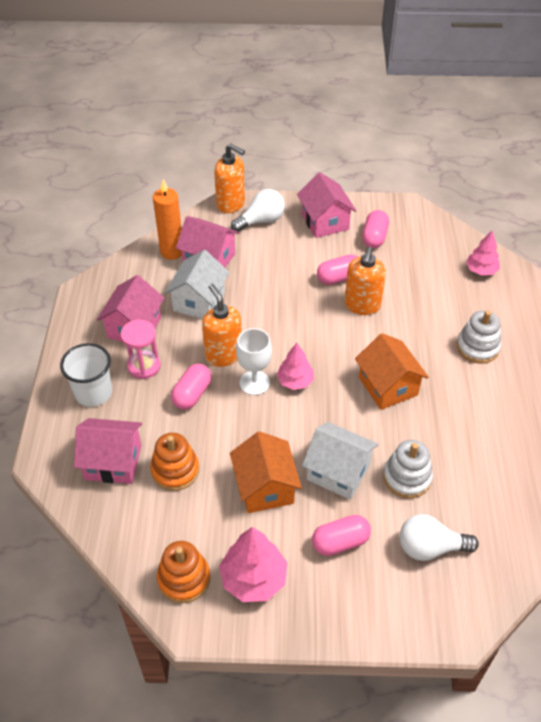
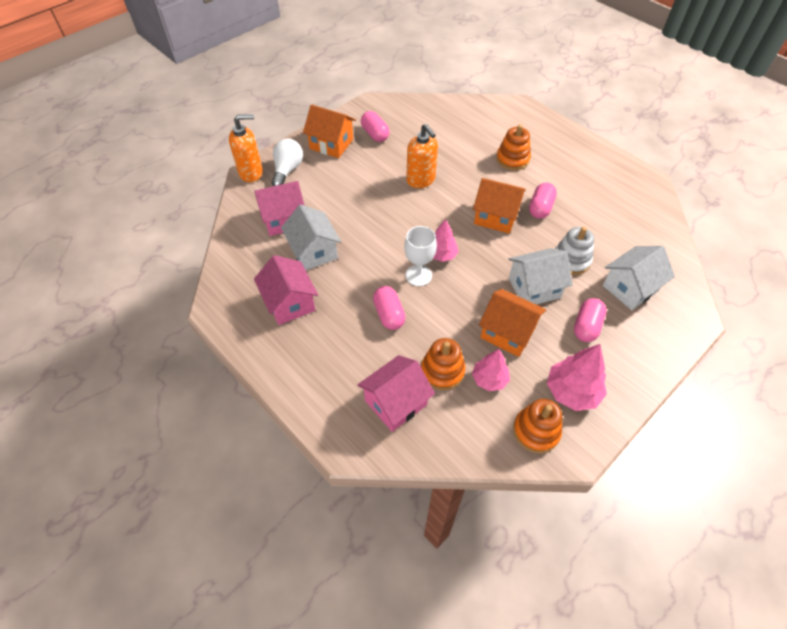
camera: 45 degrees left, 5 degrees up
white cup [60,343,112,407] -> none
pink hourglass [121,320,161,379] -> none
orange candle [153,179,182,260] -> none
orange soap dispenser [202,284,242,367] -> none
pink house [297,172,356,238] -> orange house [303,105,356,158]
pink capsule [317,254,357,285] -> pink capsule moved to [529,183,557,219]
white light bulb [400,514,479,561] -> white house [602,246,675,310]
white stacking toy [457,310,501,364] -> orange stacking toy [496,124,531,171]
pink tree [466,230,500,275] -> pink tree moved to [472,349,510,391]

